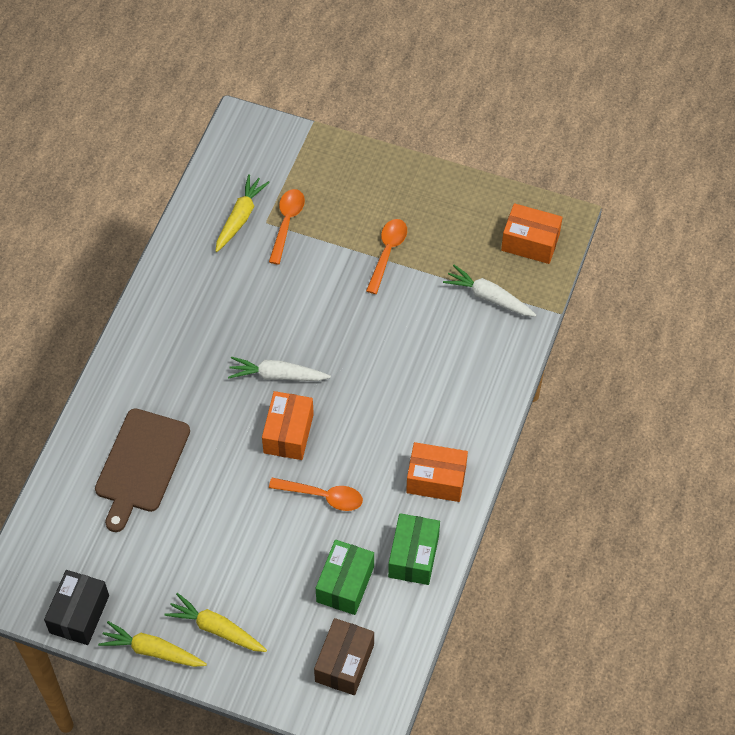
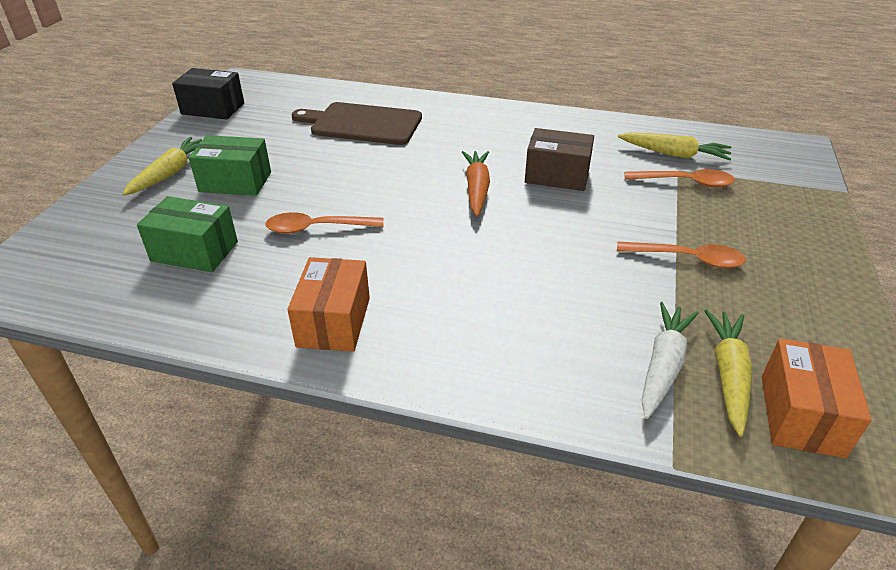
camera: 85 degrees right, 20 degrees down
yellow carrot [98,621,207,667] -> yellow carrot moved to [705,309,752,437]
white carrot [228,357,331,381] -> orange carrot [462,151,490,216]
orange box [262,391,314,460] -> none
orange spoon [269,478,363,511] -> orange spoon turned 75 degrees clockwise [265,212,384,234]
brown box [314,618,374,695] -> brown box moved to [525,128,594,191]
green box [388,513,440,585] -> green box moved to [189,135,271,196]

